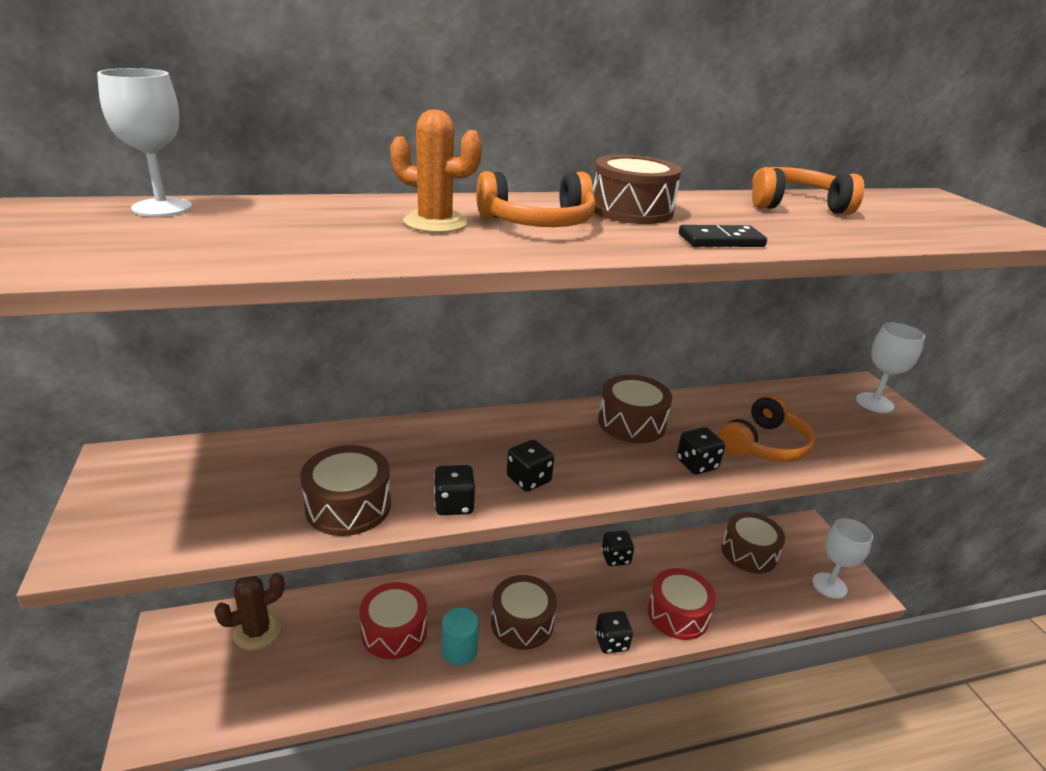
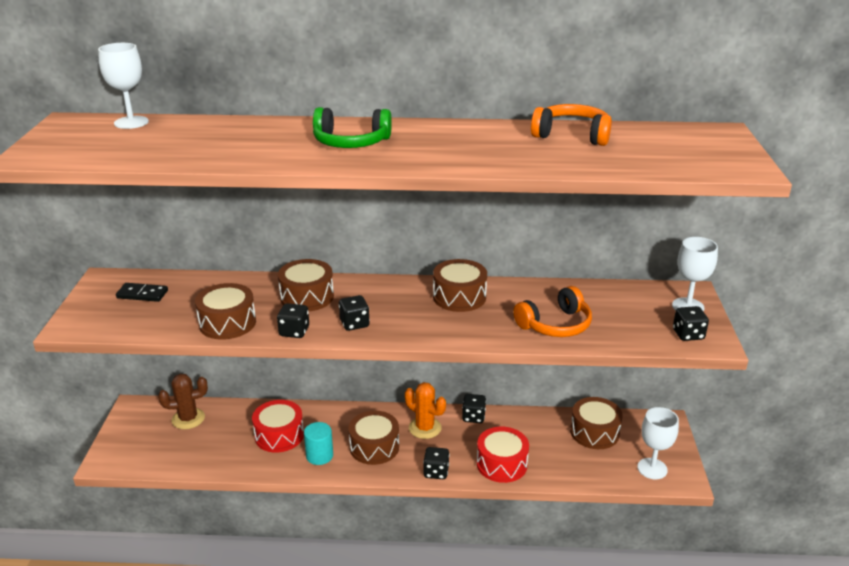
camera: 20 degrees right, 0 degrees up
orange cactus [390,109,482,233] -> orange cactus moved to [405,382,446,439]
orange headphones [477,171,596,227] -> green headphones [313,107,392,148]
brown drum [593,155,682,224] -> brown drum moved to [278,259,334,311]
black dice [677,427,725,474] -> black dice moved to [673,306,709,341]
black domino [679,225,767,247] -> black domino moved to [116,283,168,302]

